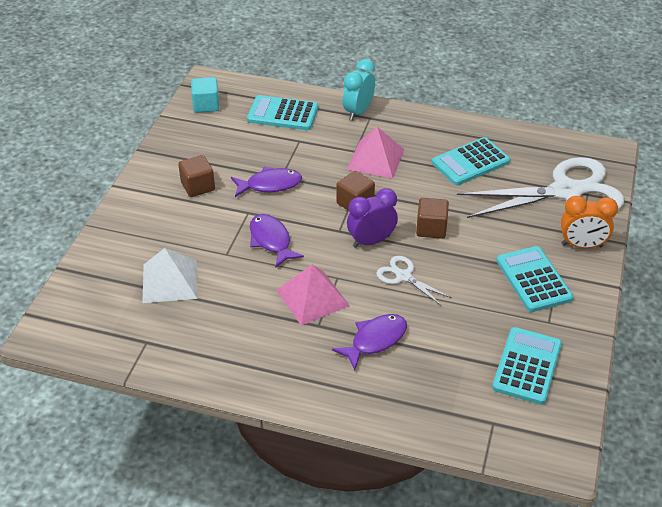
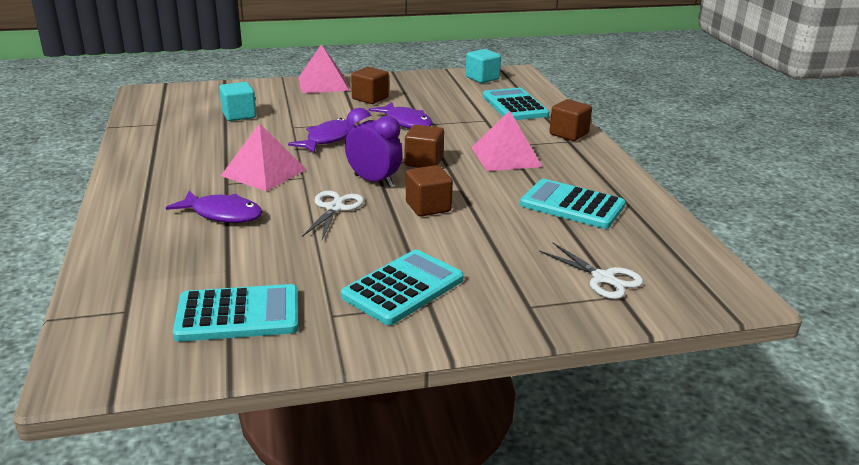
camera: 60 degrees right, 15 degrees down
white pyramid [142,248,197,303] -> turquoise cube [219,82,256,121]
turquoise clock [342,59,375,121] -> brown cube [549,99,592,141]
white scissors [457,157,624,218] -> white scissors [539,243,643,299], size x0.45
orange clock [561,196,618,248] -> none
none -> pink pyramid [298,44,349,93]

